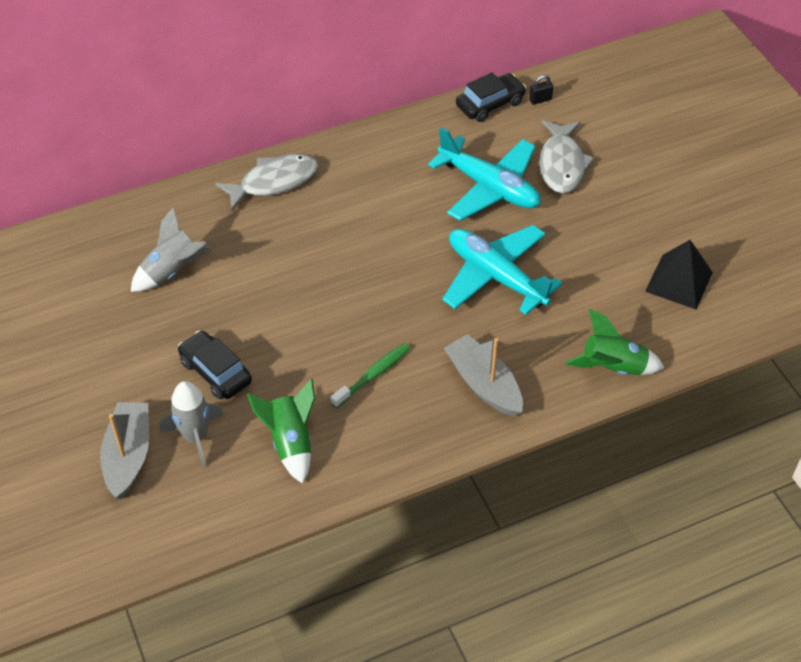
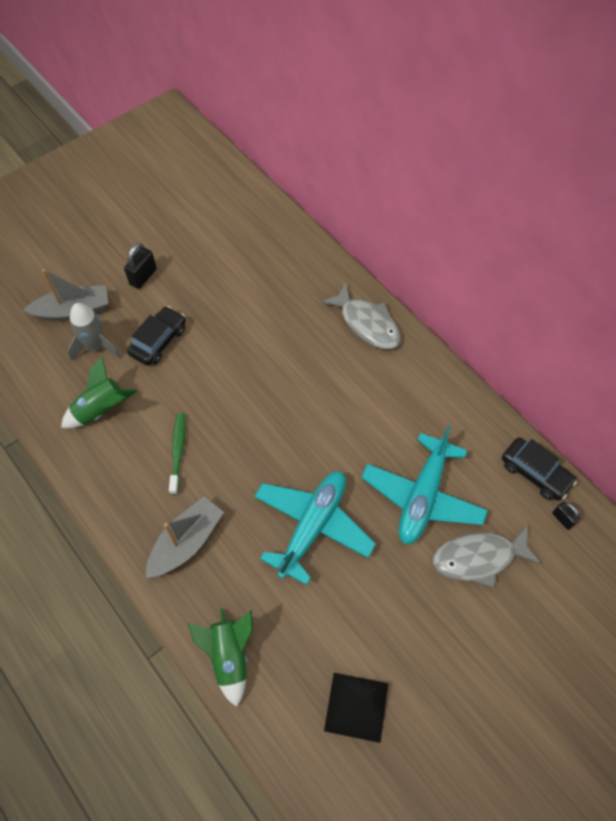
camera: 75 degrees right, 10 degrees up
grey rocket [131,207,211,292] -> none
green toothbrush [330,343,410,408] -> green toothbrush turned 120 degrees counterclockwise [169,413,186,495]
none -> black padlock [124,243,157,289]

